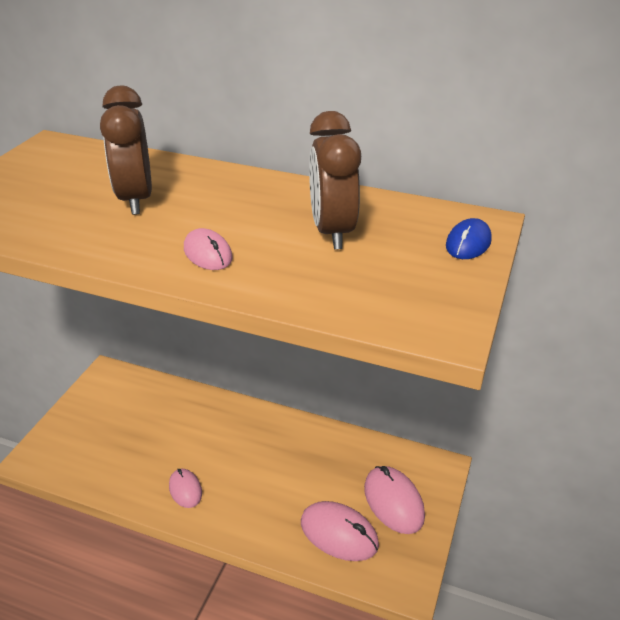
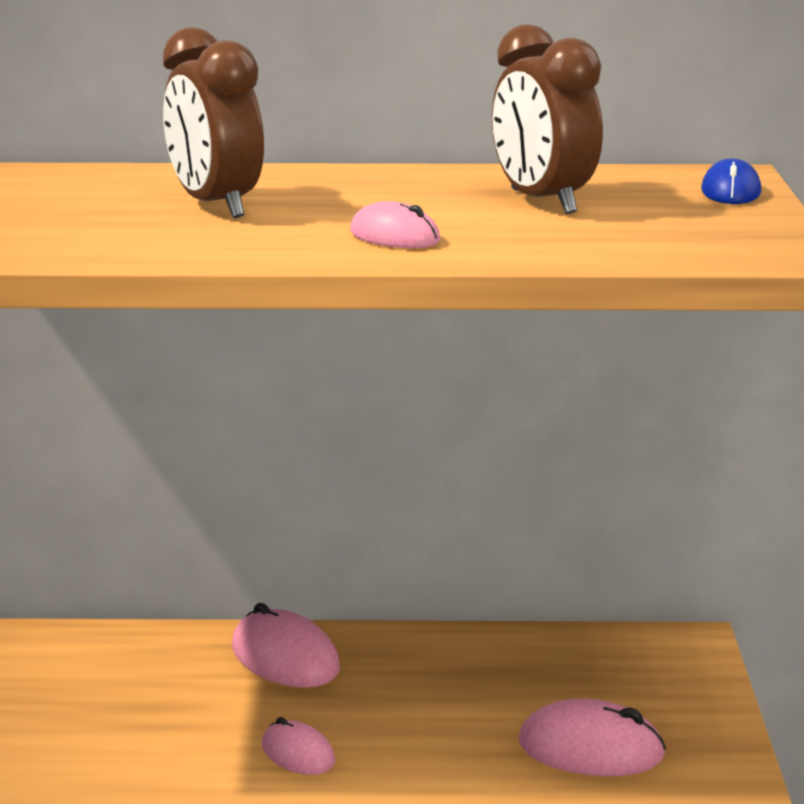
camera: 20 degrees left, 15 degrees down
pink mouse [364,466,425,534] -> pink mouse moved to [232,603,340,688]

